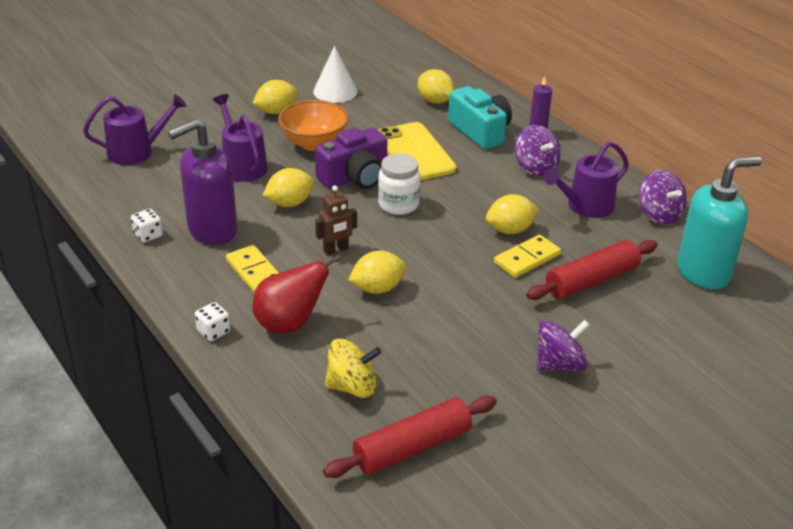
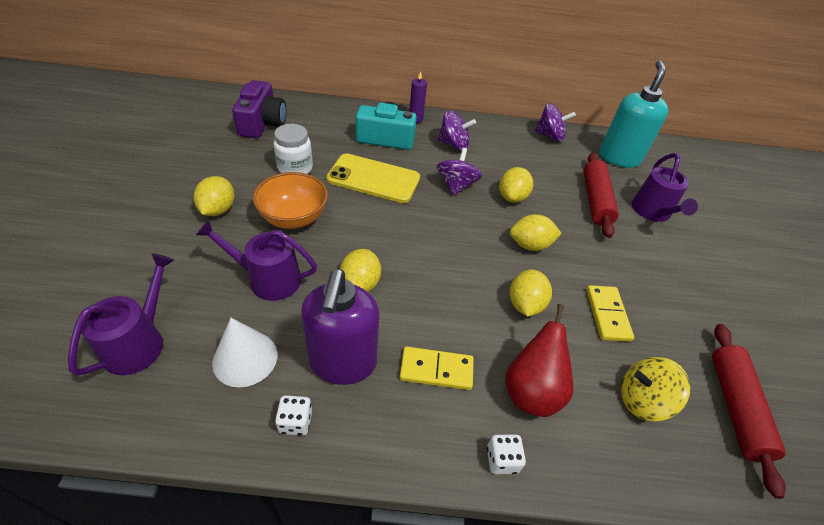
camera: 55 degrees left, 10 degrees up
white cone [313,46,358,103] -> white cone moved to [212,318,278,387]
purple camera [315,128,387,189] -> purple camera moved to [232,80,286,138]
brown robot [315,185,357,255] -> none
yellow spinning top [325,339,381,398] -> yellow spinning top turned 120 degrees counterclockwise [621,357,690,421]
white jar [378,153,420,215] -> white jar moved to [274,124,313,174]
yellow lemon [418,69,454,104] -> yellow lemon moved to [510,214,562,251]
yellow domino [494,235,561,278] -> yellow domino moved to [586,285,634,342]
purple spinning top [537,320,589,371] -> purple spinning top moved to [437,148,482,196]
purple watering can [544,141,629,218] -> purple watering can moved to [632,153,698,222]

